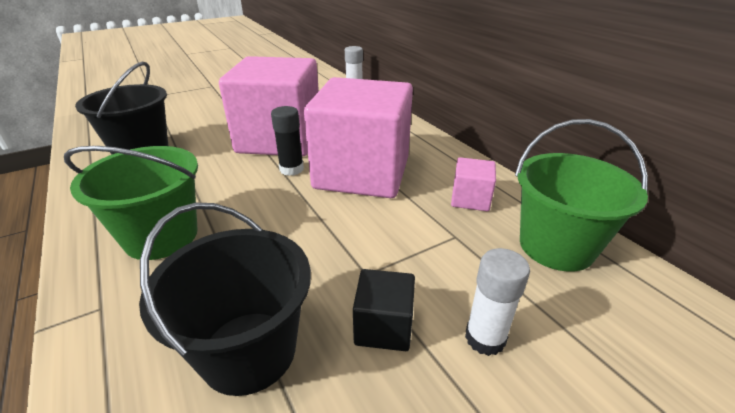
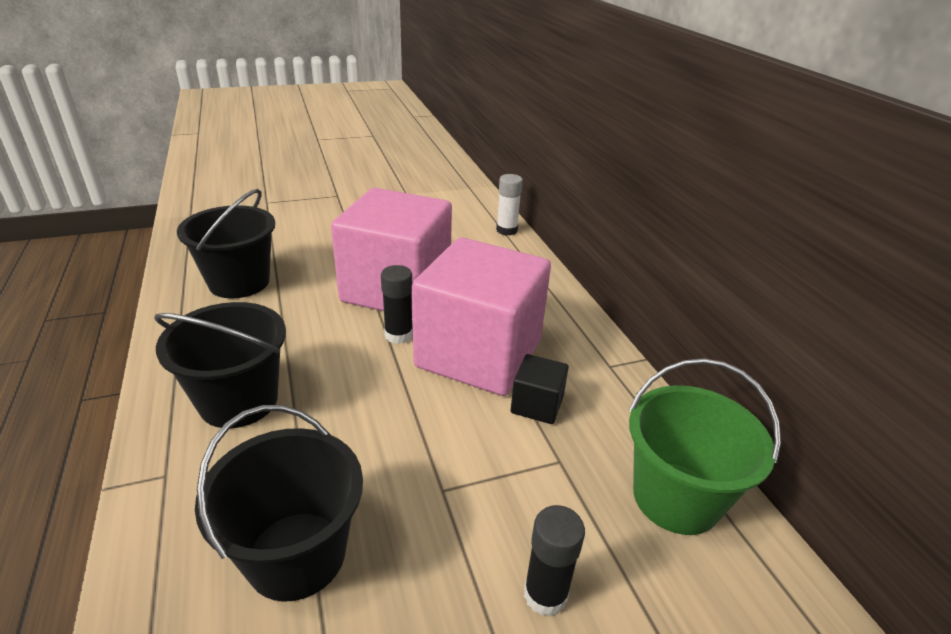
camera: 10 degrees right, 0 degrees up
green bucket [64,146,198,260] -> black bucket [155,302,286,428]
black cube [353,269,415,351] -> black cube moved to [511,354,569,424]
pink cube [451,157,496,211] -> none
white glue stick [465,248,530,356] -> black glue stick [524,505,585,616]

